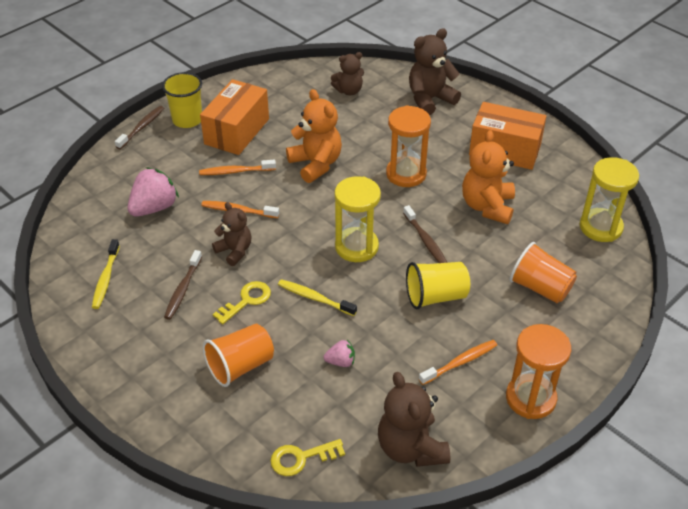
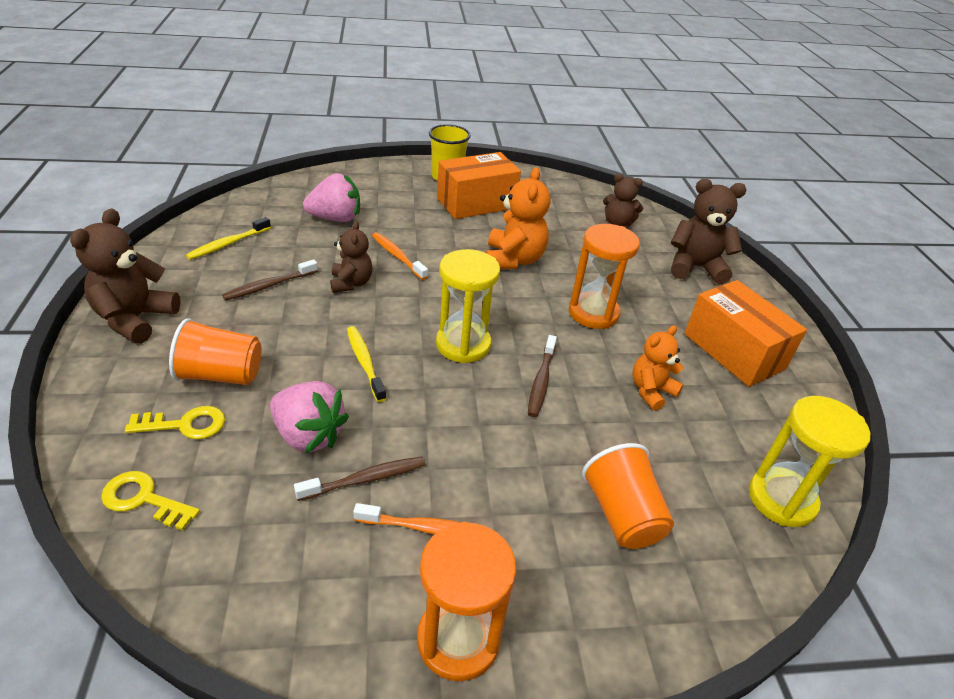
camera: 35 degrees right, 5 degrees down
brown toothbrush [115,106,164,149] -> brown toothbrush moved to [294,456,426,501]
orange toothbrush [199,160,276,175] -> none
yellow key [213,281,271,324] -> yellow key moved to [125,406,225,439]
pink strawberry [323,340,355,367] -> pink strawberry [270,381,349,453], size x1.93
brown teddy bear [378,372,450,467] -> brown teddy bear moved to [70,209,181,344]
yellow cup [406,262,470,309] -> none
orange teddy bear [462,130,515,224] -> orange teddy bear [632,325,683,411], size x0.64

